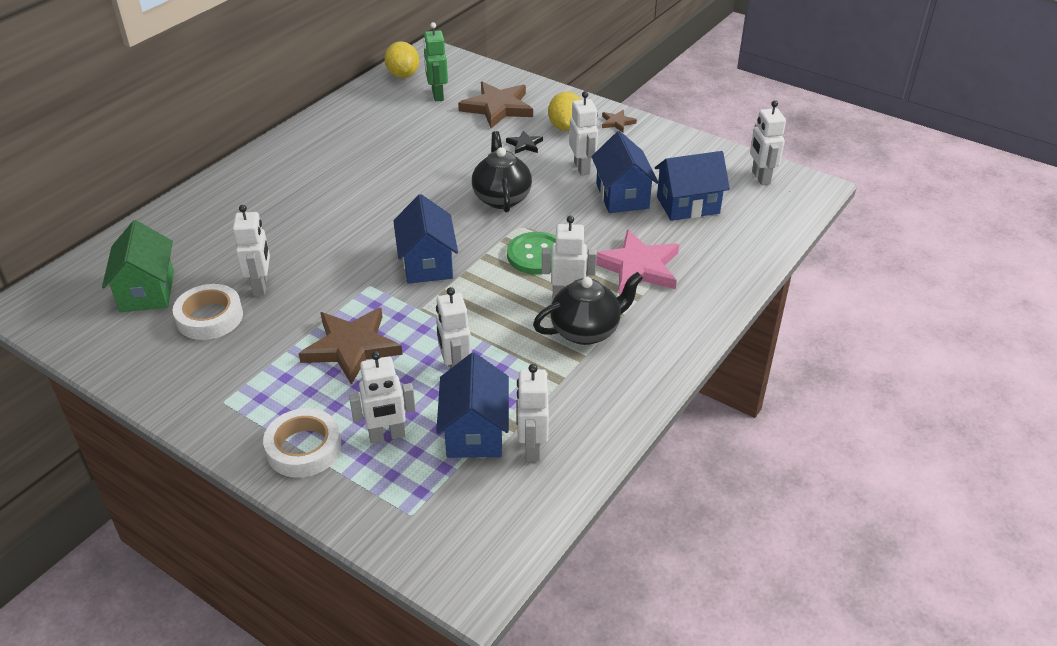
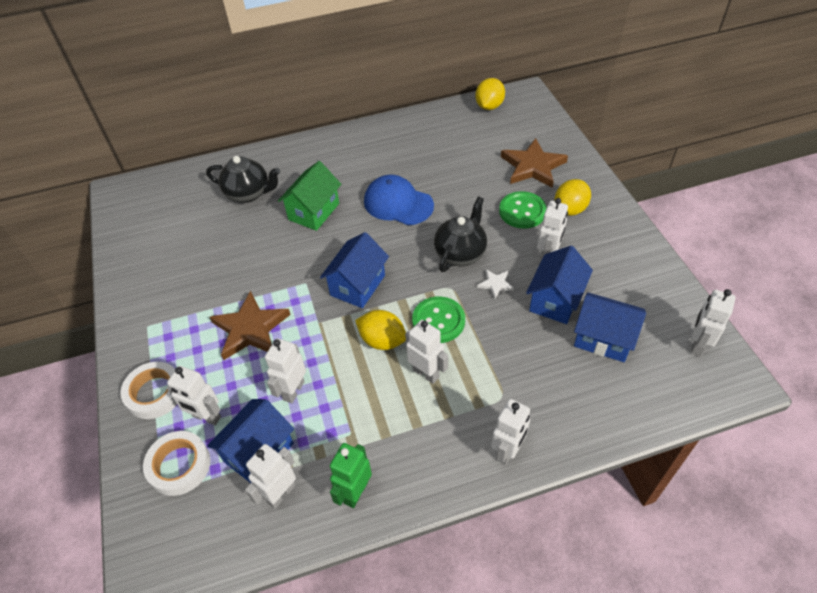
camera: 40 degrees right, 10 degrees up
green house [102,220,174,312] -> green house moved to [278,161,341,231]
white tape [173,284,243,340] -> white tape moved to [143,431,210,496]
white robot [233,205,270,296] -> white robot moved to [491,399,530,465]
green robot [423,22,448,101] -> green robot moved to [330,443,372,508]
black star [506,130,543,154] -> green button [499,191,547,229]
black teapot [533,272,643,345] -> black teapot moved to [206,156,280,203]
pink star [596,229,679,295] -> none
brown star [602,110,637,132] -> none
none -> yellow lemon [355,310,406,350]
none -> blue cap [364,175,434,225]
none -> white star [477,269,514,299]

